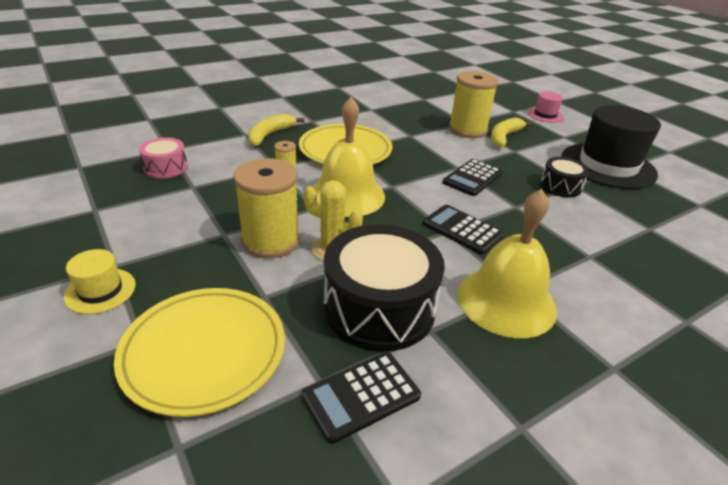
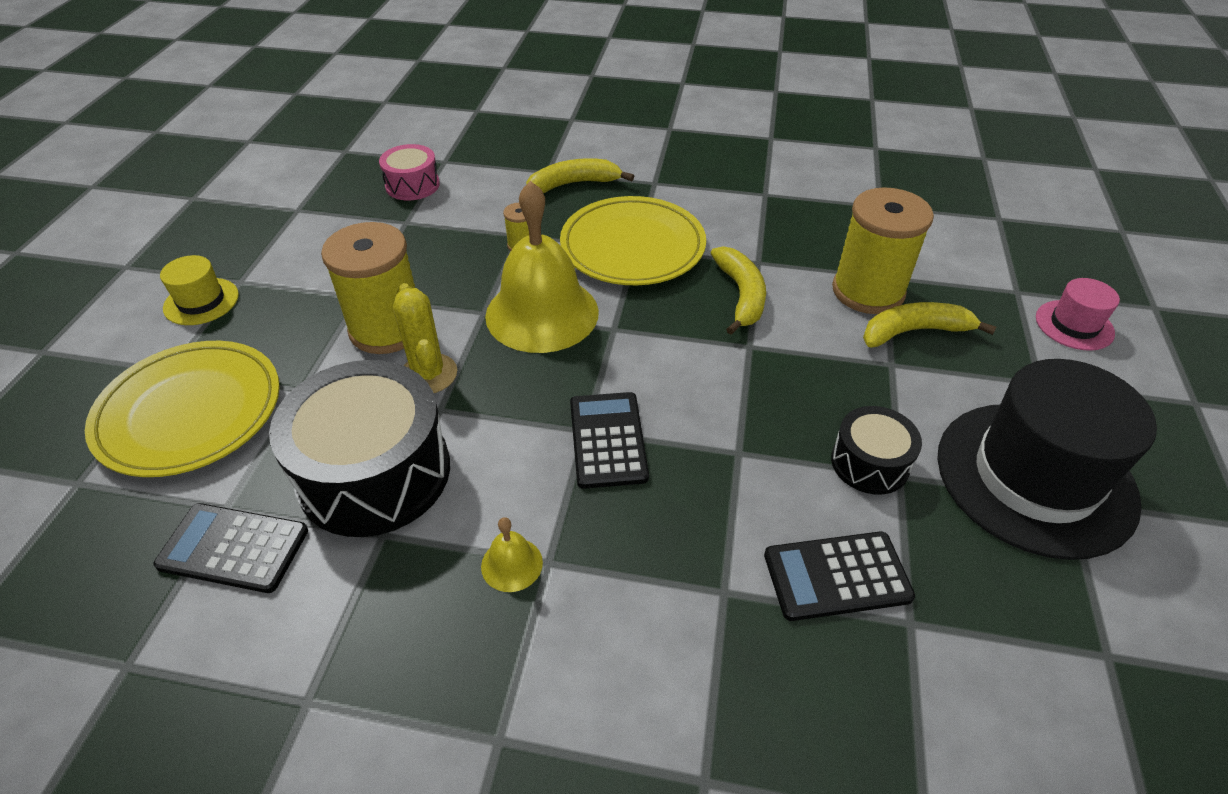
camera: 45 degrees right, 10 degrees up
black calculator [442,159,503,196] -> black calculator moved to [764,531,915,621]
yellow bell [457,189,557,338] -> yellow bell [481,517,543,592], size x0.41
none -> yellow banana [711,246,766,335]

